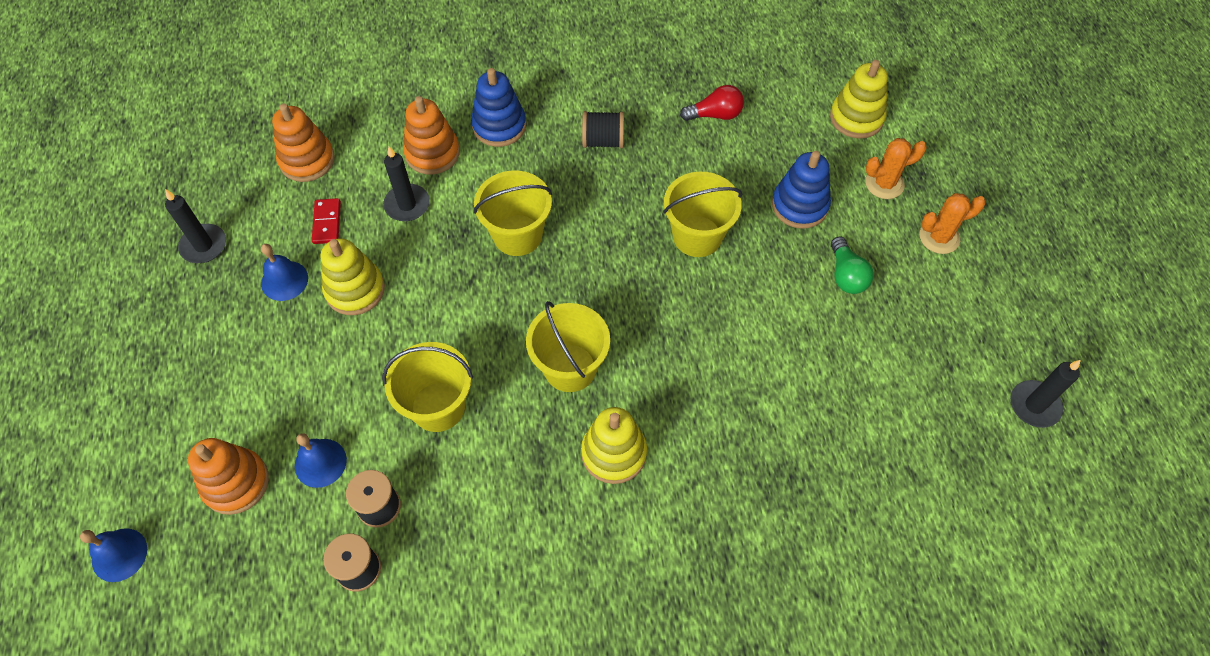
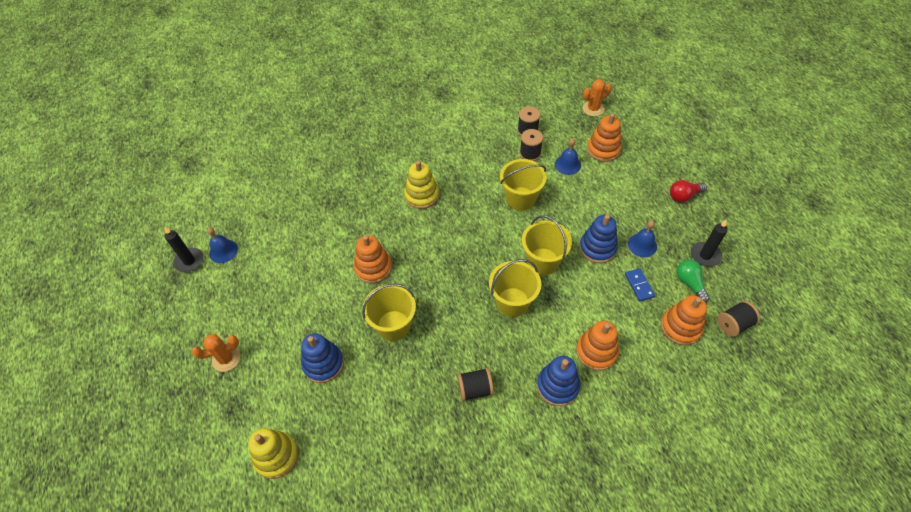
camera: 170 degrees right, 5 degrees down
blue bell [80,528,147,582] -> blue bell moved to [207,227,238,263]
red domino [312,198,341,244] -> blue domino [625,268,655,301]
yellow stacking toy [321,238,385,315] -> blue stacking toy [579,214,618,263]
black candle [383,146,430,221] -> none
yellow bucket [526,301,610,392] -> yellow bucket moved to [522,215,572,275]
red light bulb [680,85,744,121] -> red light bulb moved to [670,180,707,202]
green light bulb [831,237,874,294] -> green light bulb moved to [676,260,710,303]
orange cactus [865,138,927,199] -> orange cactus moved to [583,79,612,117]
none -> orange stacking toy [354,235,392,283]
none -> black spool [717,301,760,337]

